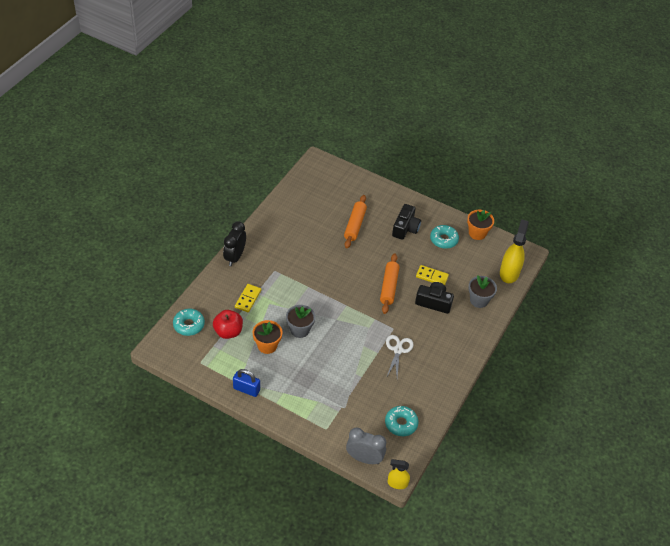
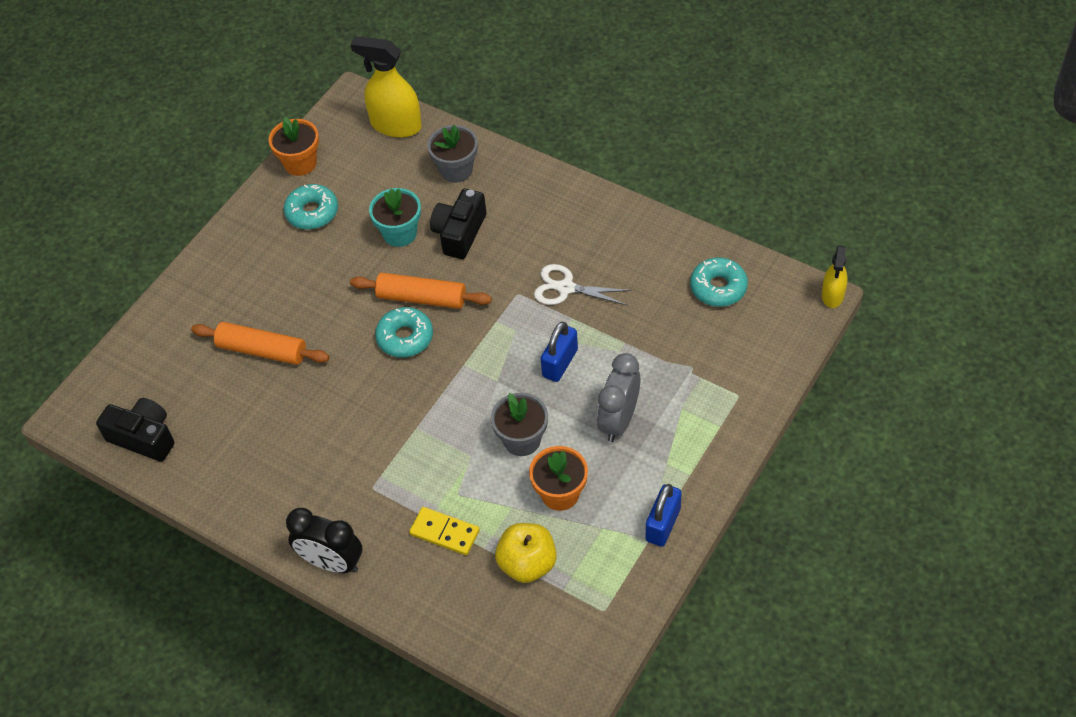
camera: 80 degrees left, 5 degrees up
turquoise donut [173,309,205,336] -> turquoise donut moved to [375,307,433,357]
red apple [213,310,243,339] -> yellow apple [495,523,557,583]
grey clock [346,428,386,464] -> grey clock moved to [597,353,641,442]
black camera [392,204,421,240] -> black camera moved to [96,398,175,462]
yellow domino [416,265,449,285] -> turquoise flower pot [369,188,421,247]
none -> blue padlock [541,321,578,382]

